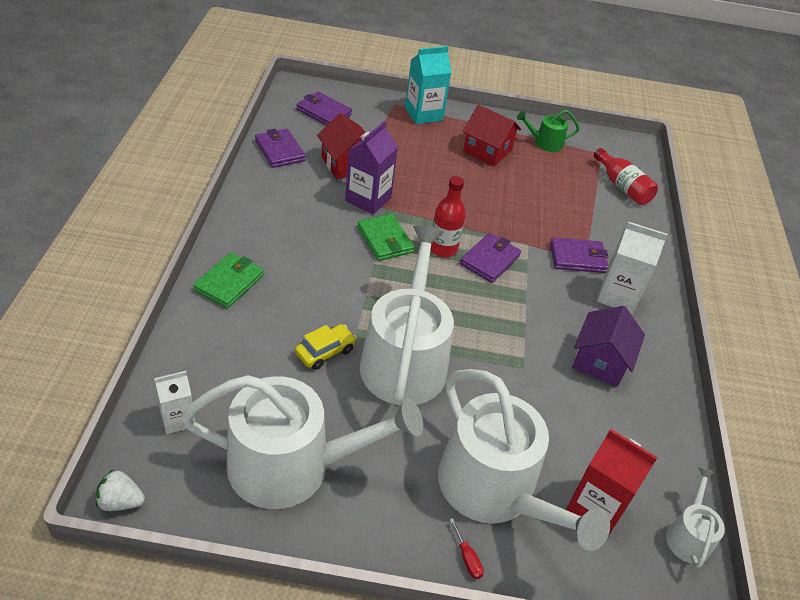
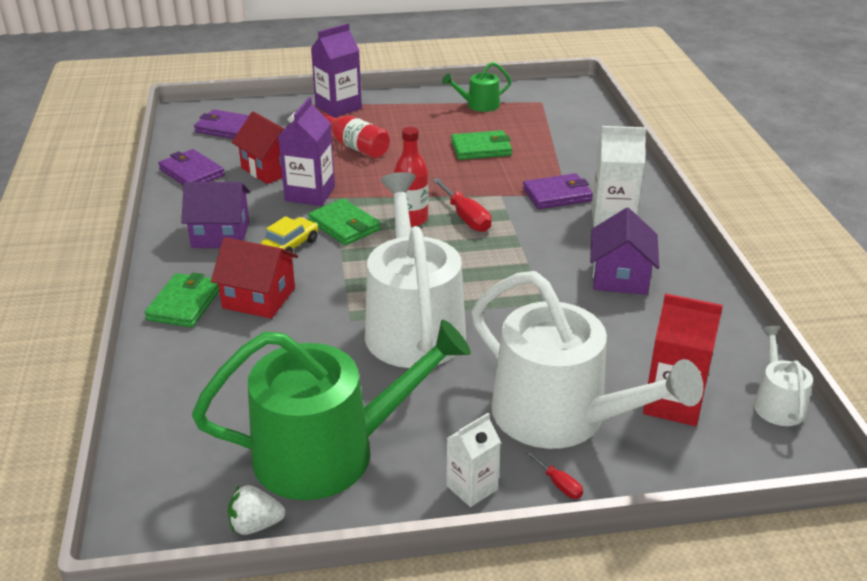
camera: 10 degrees left, 10 degrees down
white strawberry [96,469,145,511] -> white strawberry moved to [228,485,286,535]
white carton [154,371,195,434] -> white carton moved to [447,413,501,507]
white watering can [181,375,423,509] -> green watering can [192,320,471,500]
yellow car [295,324,356,370] -> yellow car moved to [260,216,318,253]
turquoise carton [405,46,452,124] -> purple carton [311,23,362,118]
purple wallet [460,233,521,283] -> red screwdriver [432,178,492,232]
red house [463,105,521,166] -> red house moved to [211,238,298,319]
red bottle [594,148,658,205] -> red bottle moved to [321,113,390,158]
none -> purple house [181,182,250,248]
none -> green wallet [451,130,512,160]

